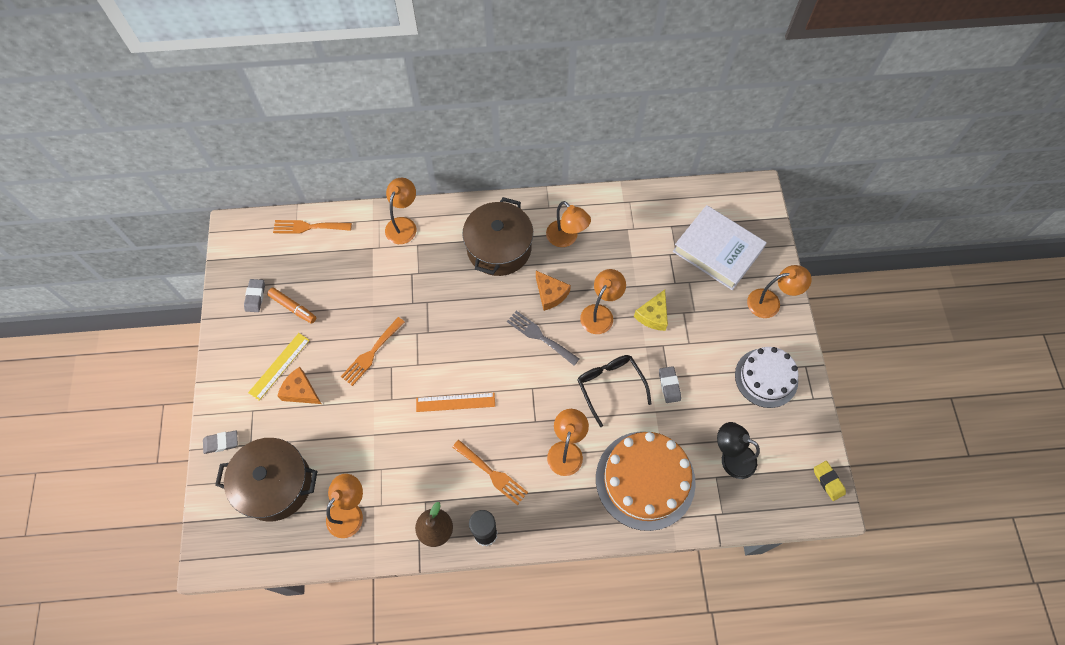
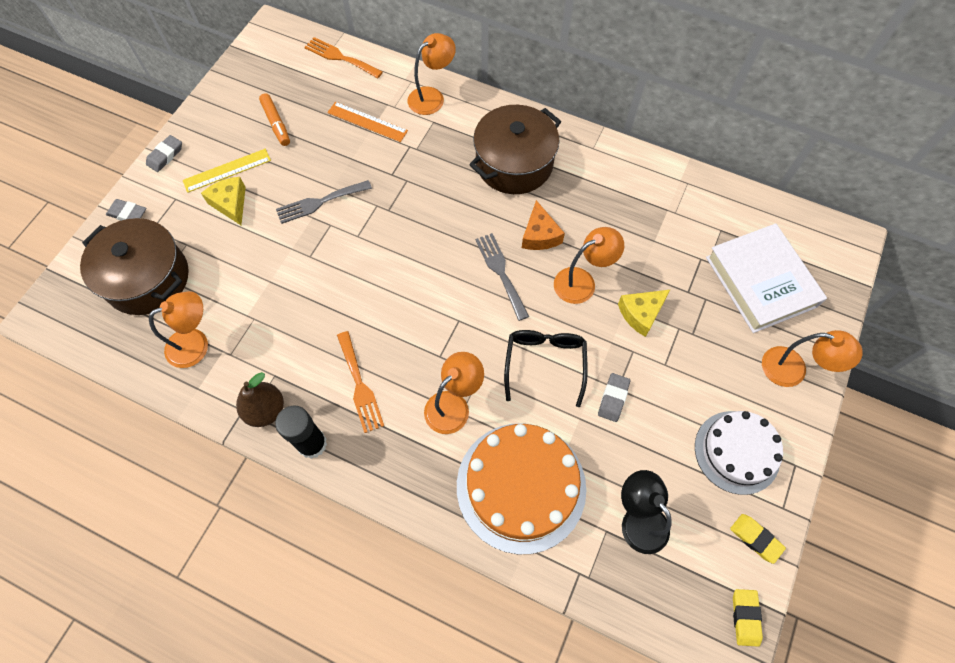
camera: 30 degrees right, 0 degrees up
grey eraser [244,279,265,312] -> grey eraser moved to [146,135,182,172]
orange cheese [277,367,321,404] -> yellow cheese [201,177,246,225]
orange fork [341,317,405,386] -> grey fork [276,180,372,224]
orange ruler [416,393,495,412] -> orange ruler moved to [327,102,408,142]
orange lamp [546,201,591,247] -> none
none -> yellow eraser [730,514,786,564]

